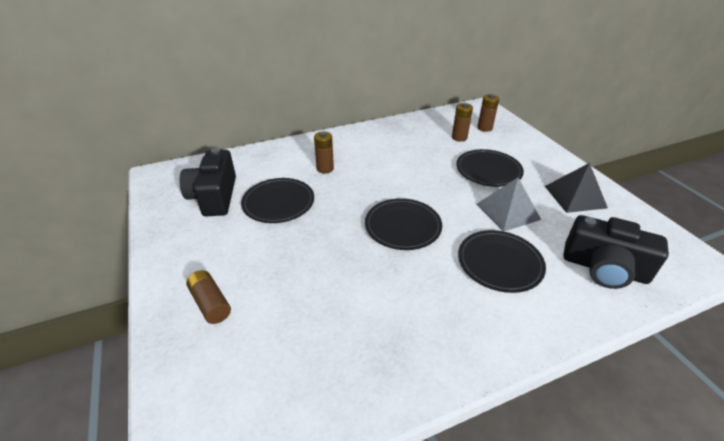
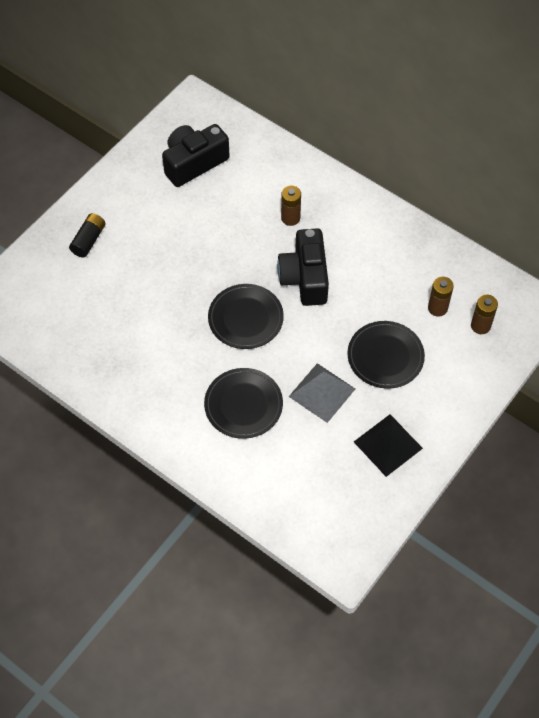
camera: 60 degrees right, 20 degrees up
brown battery [186,270,231,324] -> black battery [69,213,106,257]
black plate [241,178,314,223] -> none
black camera [563,215,669,289] -> black camera moved to [277,228,329,306]

